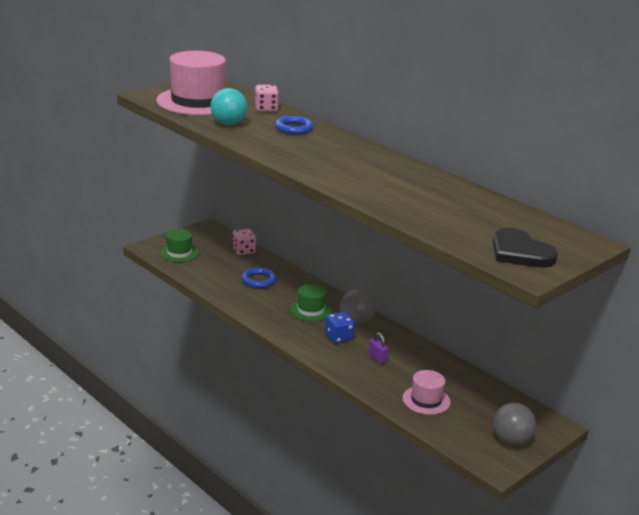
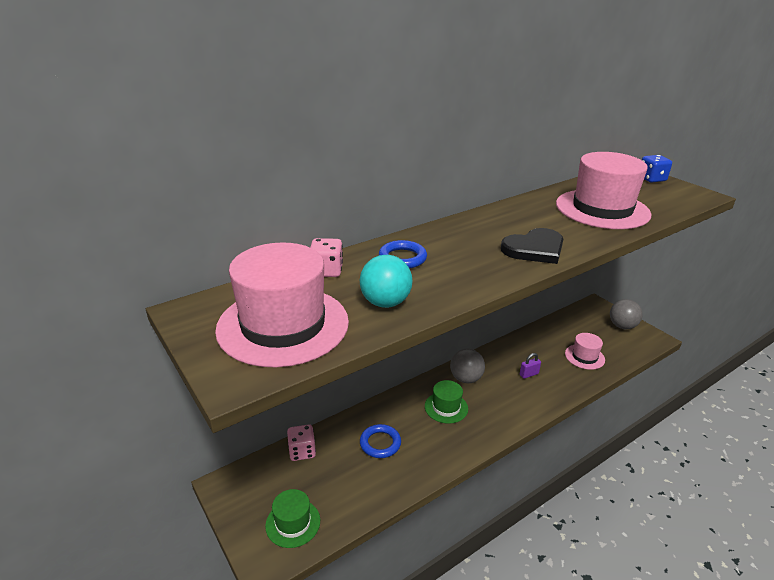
camera: 80 degrees left, 5 degrees up
blue dice [325,312,355,343] -> blue dice moved to [642,155,672,183]
black heart [493,228,558,268] -> black heart moved to [501,228,563,264]
none -> pink hat [556,152,651,229]

